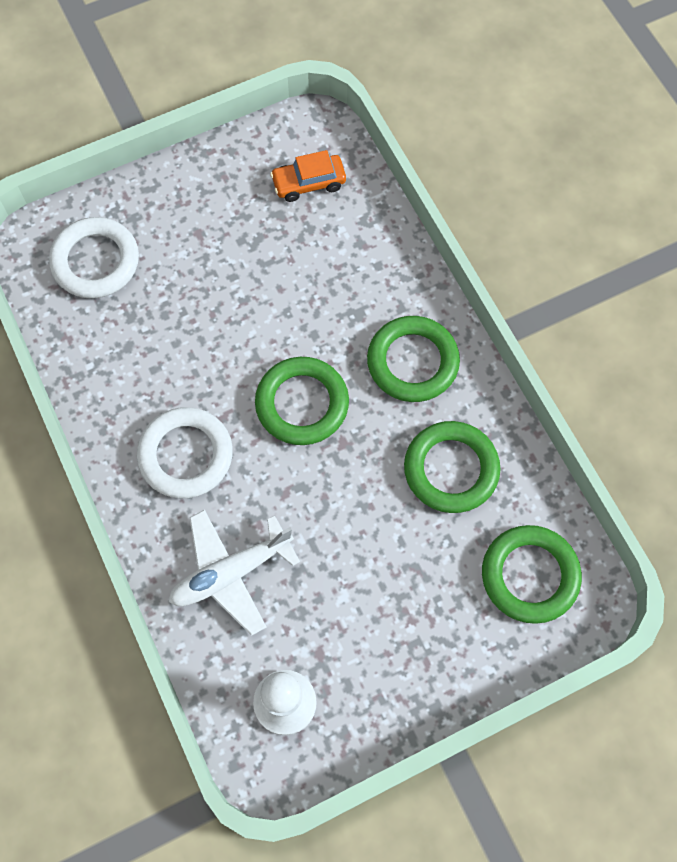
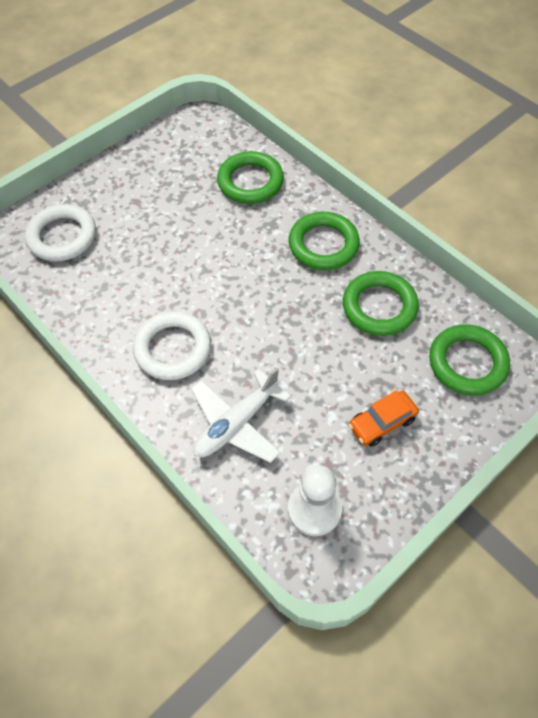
camera: 15 degrees left, 10 degrees down
green ring [255,357,349,445] -> green ring moved to [217,151,284,204]
orange car [270,150,346,202] -> orange car moved to [349,390,419,447]

